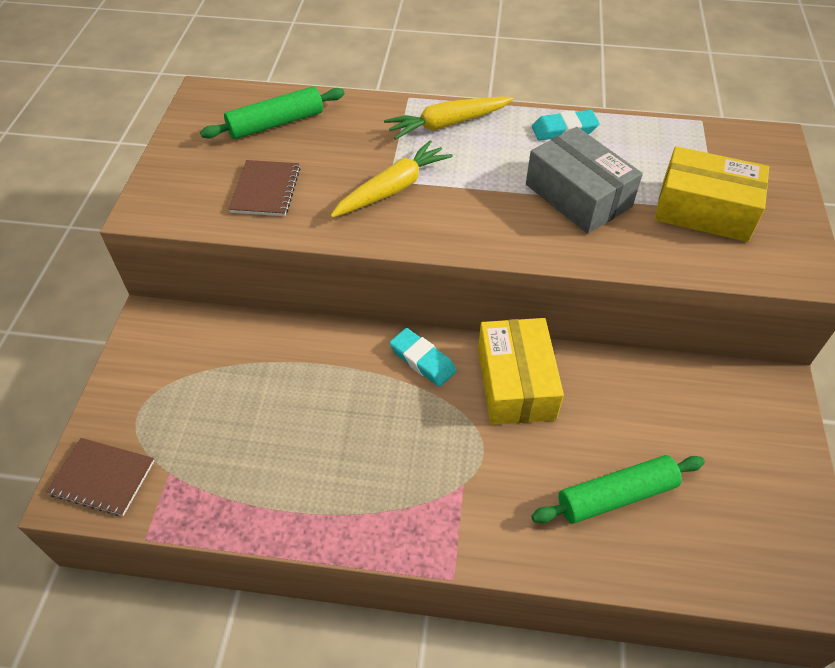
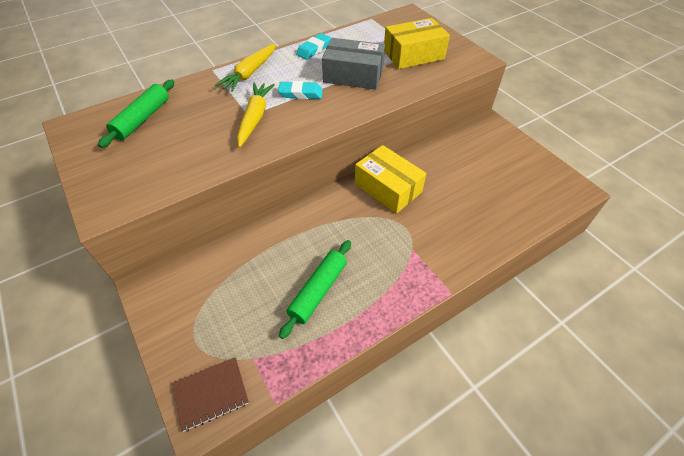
camera: 40 degrees left, 0 degrees up
brown notebook [229,160,300,216] -> none
turquoise eraser [389,328,456,387] -> turquoise eraser moved to [278,81,323,99]
green rolling pin [531,455,705,524] -> green rolling pin moved to [279,240,351,339]

